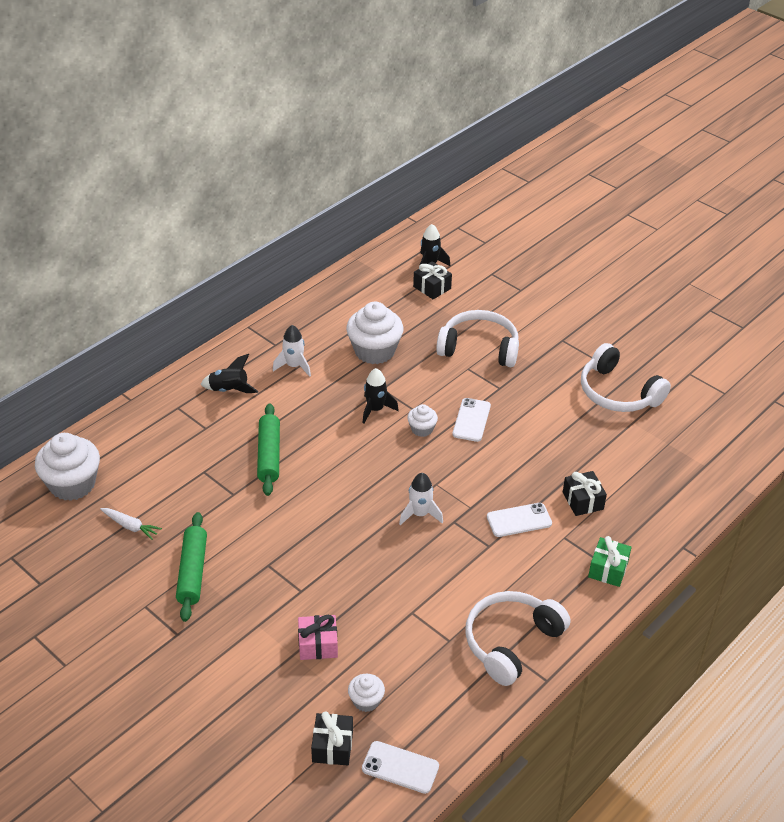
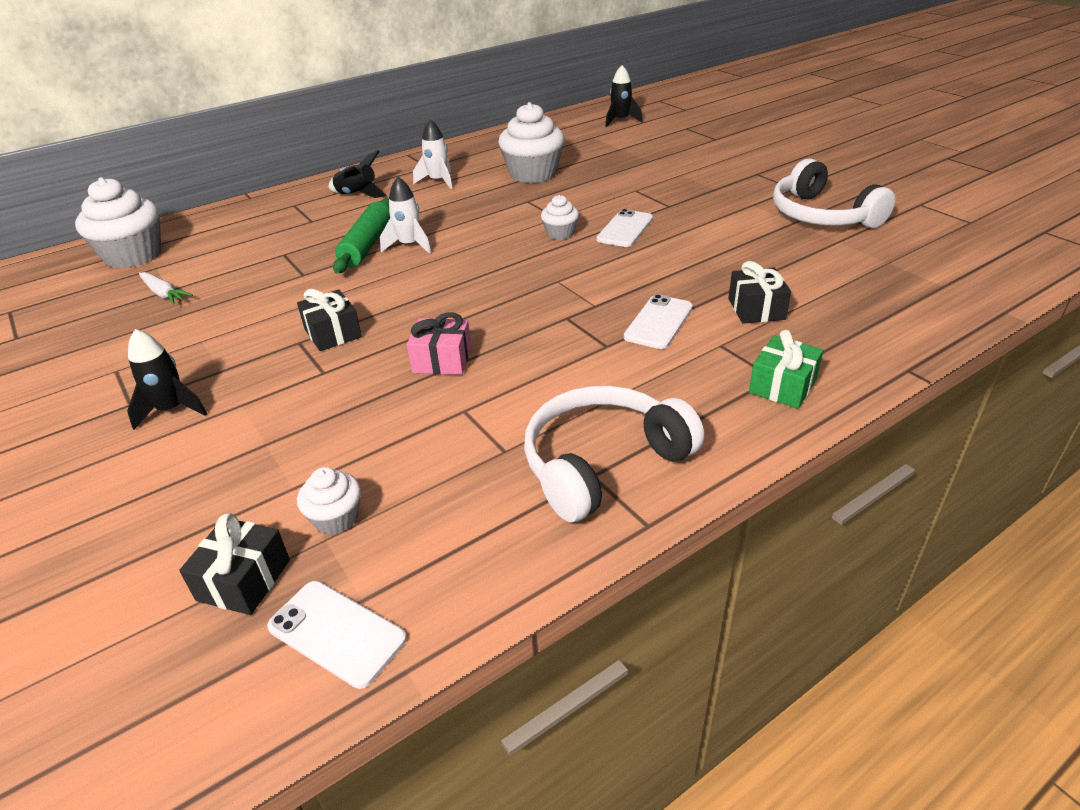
camera: 15 degrees right, 5 degrees down
green rolling pin [176,512,207,622] -> none
pink gift [298,615,338,660] -> pink gift moved to [407,312,471,375]
black rocket [363,368,399,423] -> black rocket moved to [127,329,207,430]
white rocket [399,473,443,525] -> white rocket moved to [380,177,431,254]
black gift [413,261,452,299] -> black gift moved to [297,289,362,351]
white headphones [436,310,519,367] -> none
white phone [487,503,552,537] -> white phone turned 60 degrees counterclockwise [624,294,693,349]

